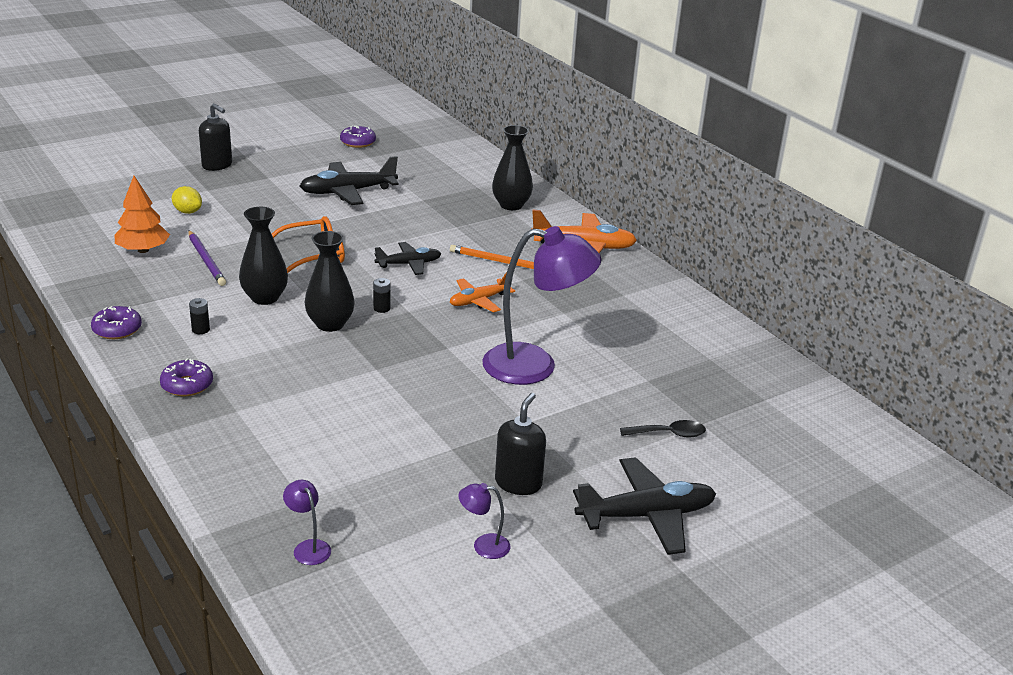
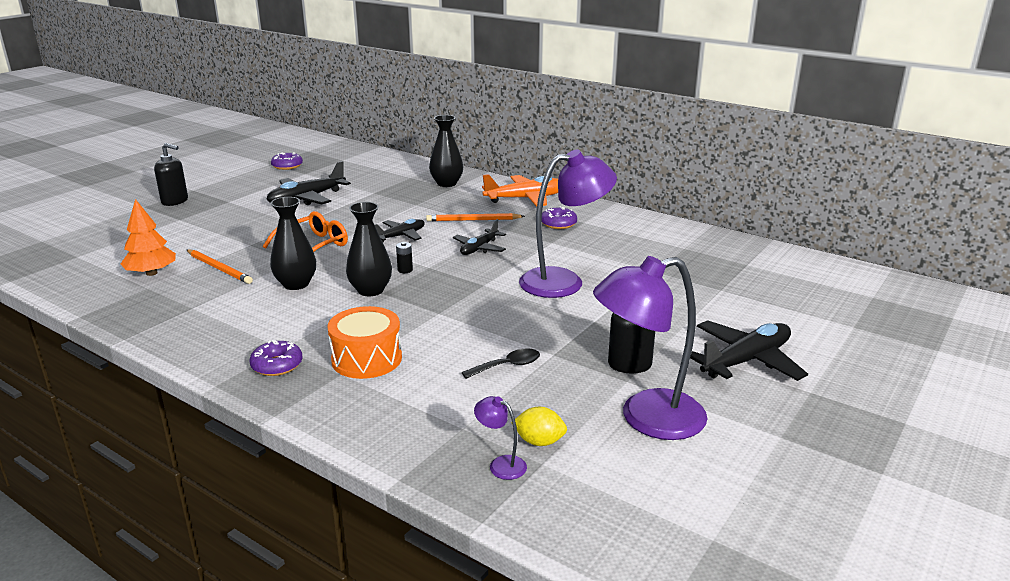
camera: 20 degrees left, 5 degrees down
purple donut [91,306,142,339] -> purple donut moved to [542,206,577,229]
yellow lemon [172,186,202,214] -> yellow lemon moved to [511,407,567,446]
purple pencil [188,231,226,286] -> orange pencil [187,249,253,284]
black battery [189,298,210,334] -> none
orange plane [450,272,515,312] -> black plane [453,219,506,255]
purple lamp [458,483,511,559] -> purple lamp [593,256,707,440], size x2.44
black spoon [620,420,706,438] -> black spoon moved to [461,348,540,379]
none -> orange drum [327,306,402,379]

